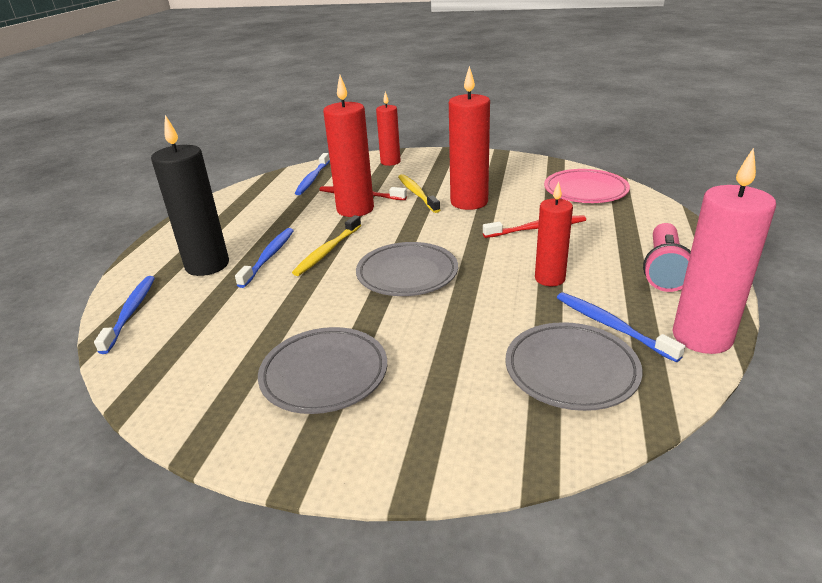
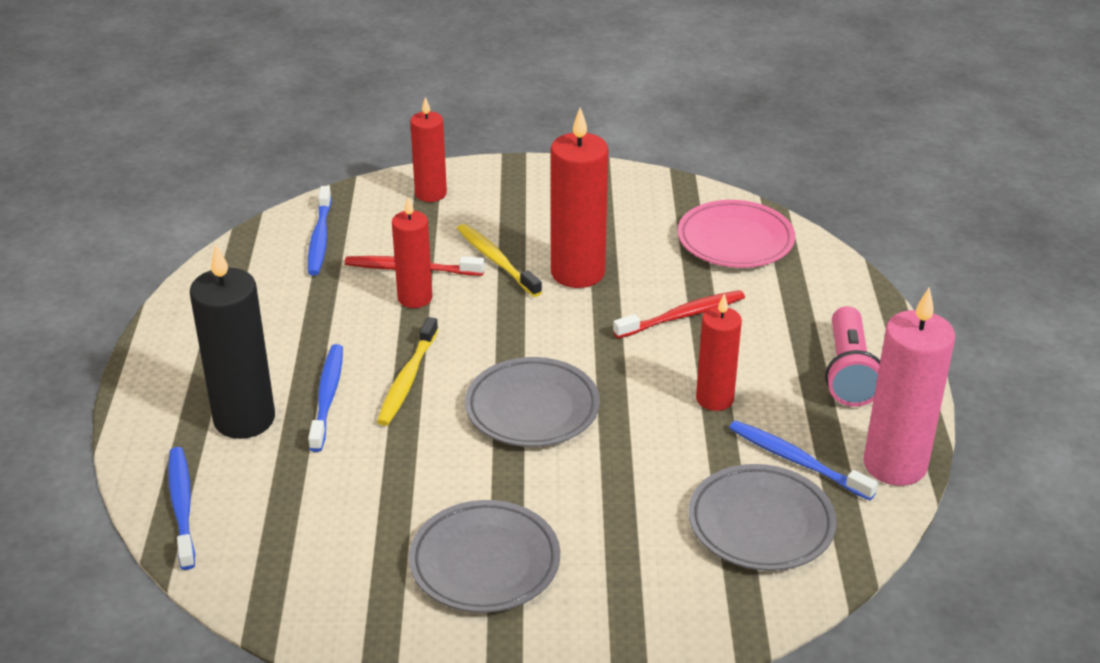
camera: 15 degrees left, 5 degrees up
red candle [323,75,374,217] -> red candle [392,197,433,308], size x0.63

